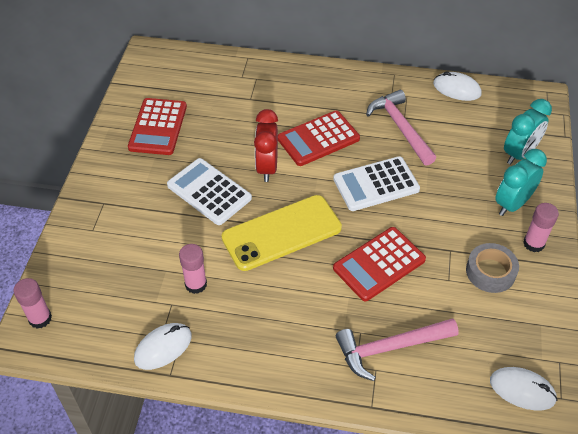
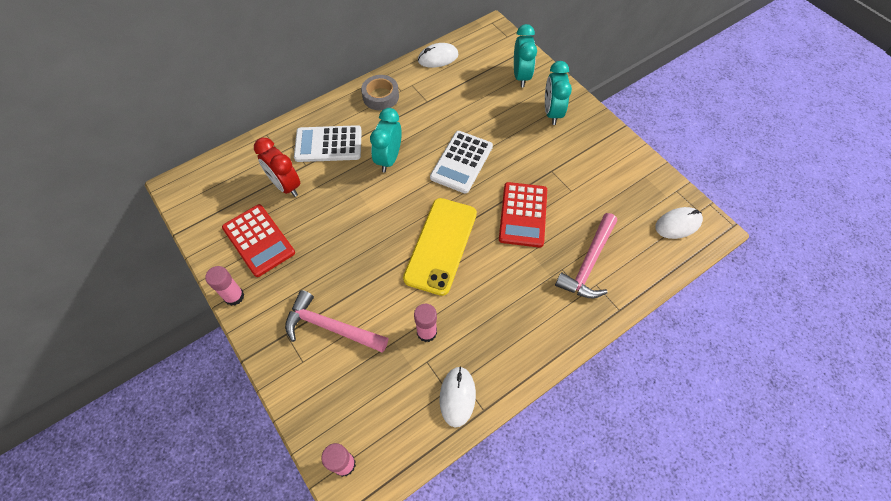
camera: 45 degrees left, 10 degrees up
white calculator [167,158,252,225] -> white calculator moved to [294,125,362,162]
red clock [254,109,278,182] -> red clock moved to [254,138,300,197]
red calculator [278,111,360,166] -> turquoise clock [370,108,402,172]
pink hammer [366,90,436,166] -> pink hammer moved to [285,290,388,352]
grey tape [466,243,519,293] -> grey tape moved to [361,75,399,110]
pink glue stick [523,203,559,252] -> pink glue stick moved to [205,266,244,306]

